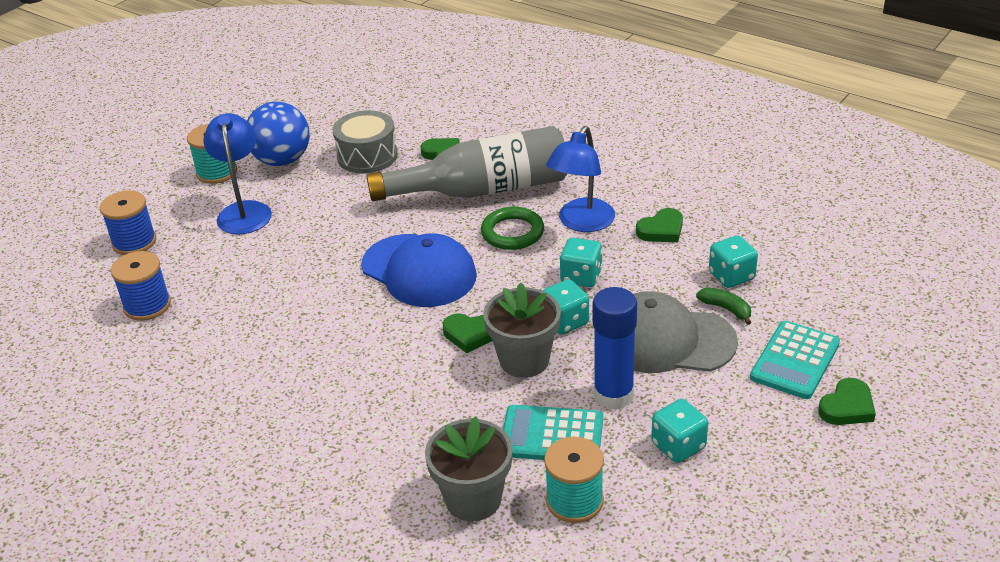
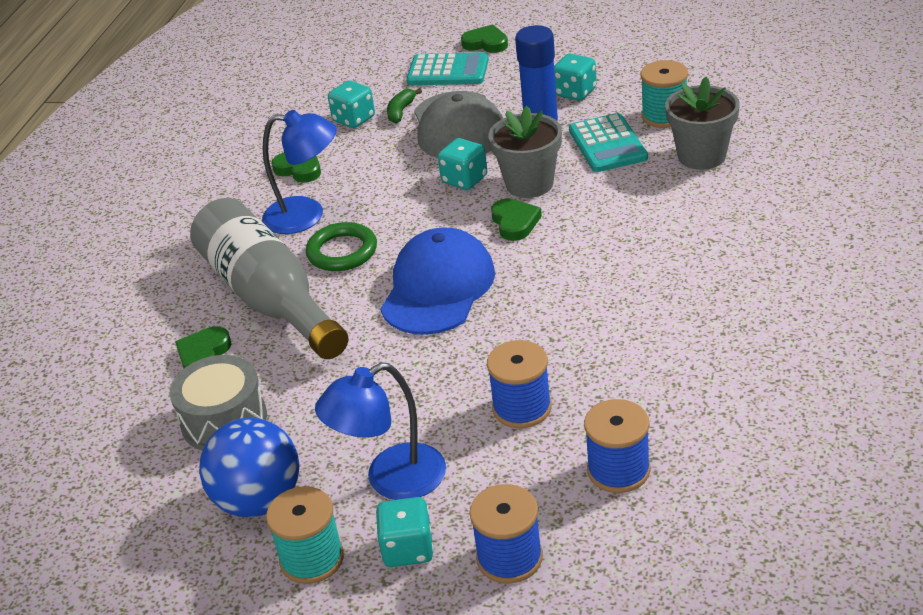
camera: 110 degrees left, 0 degrees up
turquoise dice [560,238,602,287] -> turquoise dice moved to [376,497,434,567]
none -> blue spool [487,340,552,428]

